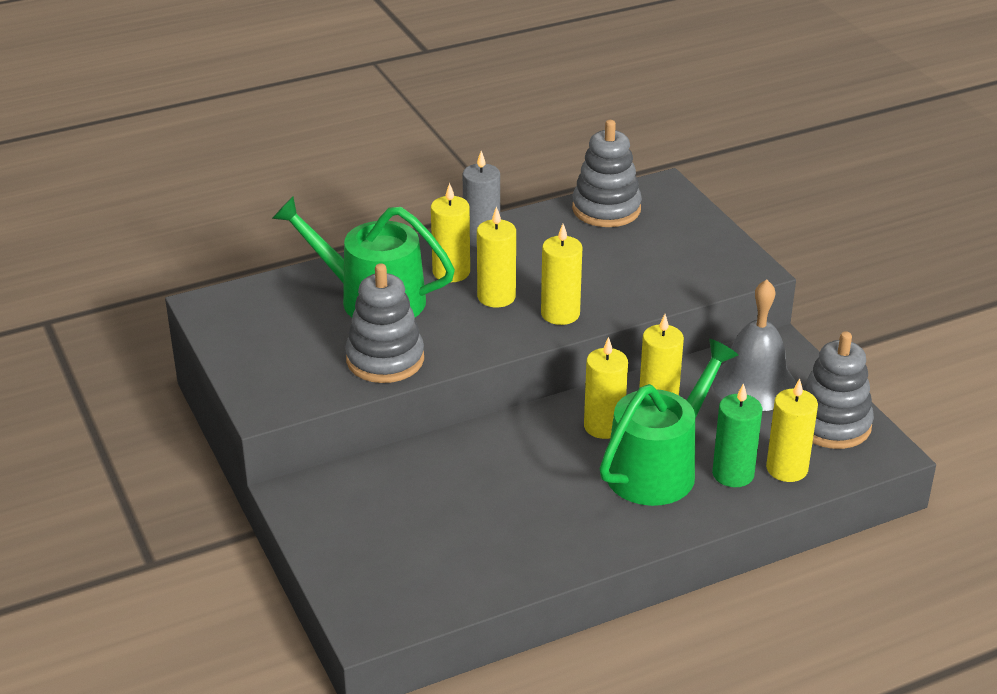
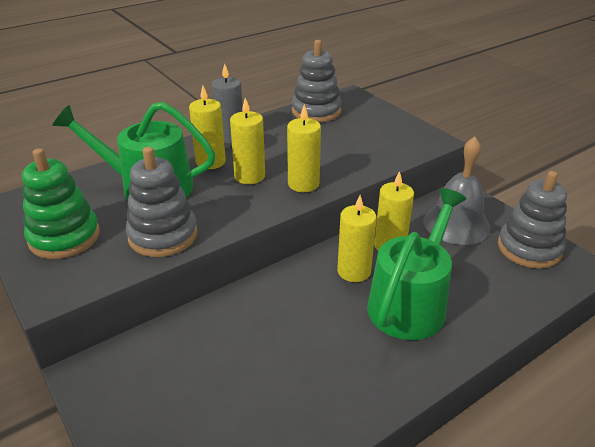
camera: 10 degrees left, 0 degrees up
green candle [712,383,763,487] -> none
yellow candle [766,378,818,482] -> none
none -> green stacking toy [22,148,100,259]

